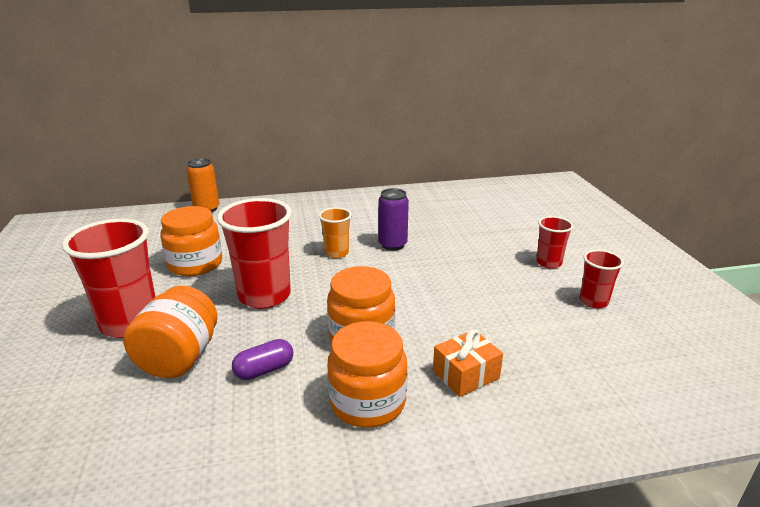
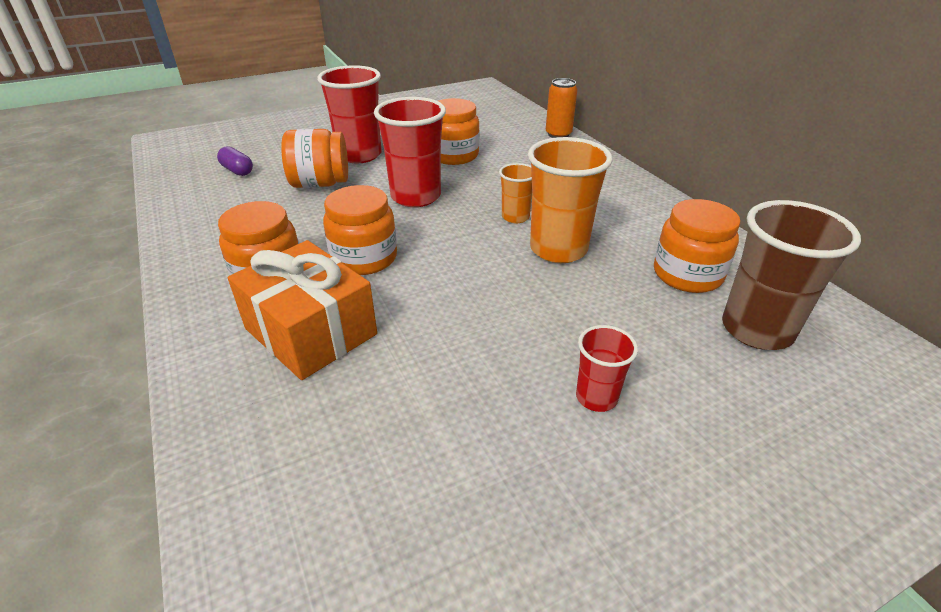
camera: 75 degrees right, 10 degrees up
purple capsule [232,339,293,380] -> purple capsule moved to [217,146,253,176]
purple can [378,188,409,250] -> orange cup [528,137,613,263]
orange gift [433,330,503,397] -> orange gift [228,240,377,380], size x1.86
red cup [580,250,624,308] -> none
none -> orange jar [654,199,740,293]
none -> brown cup [722,200,861,350]

